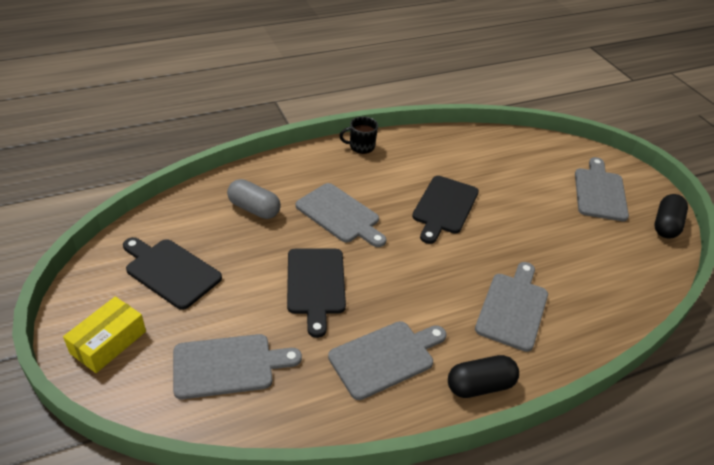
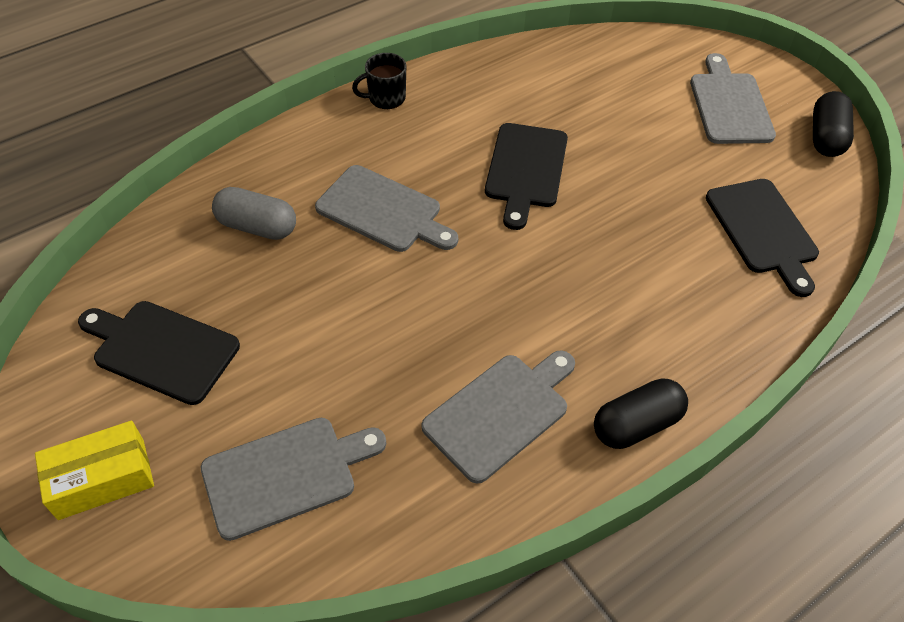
camera: 10 degrees left, 10 degrees up
yellow box [63,297,146,373] -> yellow box turned 45 degrees clockwise [35,421,154,520]
black cutting board [287,248,346,338] -> black cutting board moved to [706,179,819,297]
grey cutting board [475,262,548,352] -> none

